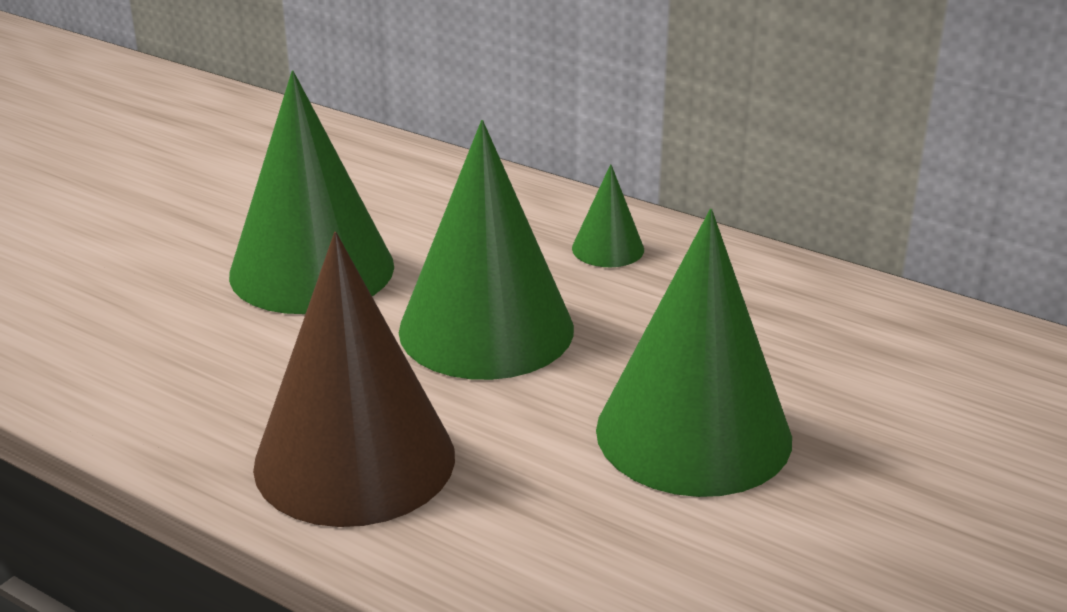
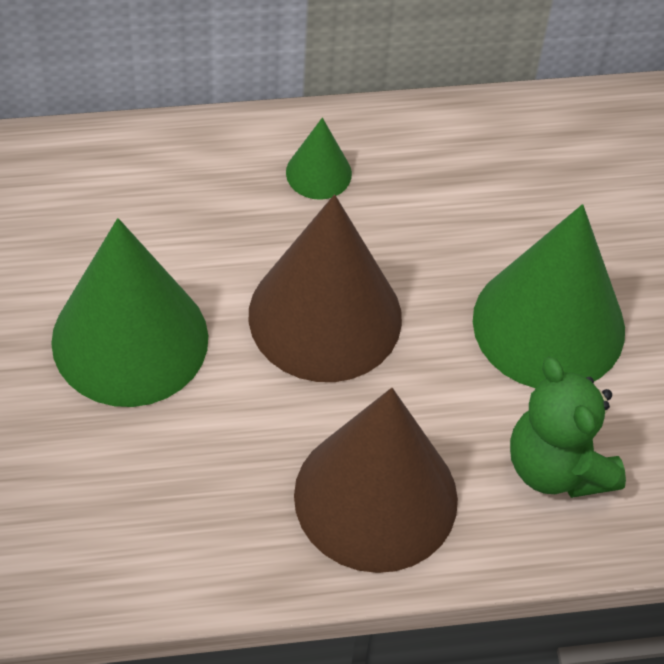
camera: 45 degrees left, 25 degrees up
green cone [399,120,574,380] -> brown cone [249,194,402,382]
none -> green teddy bear [510,357,626,498]

